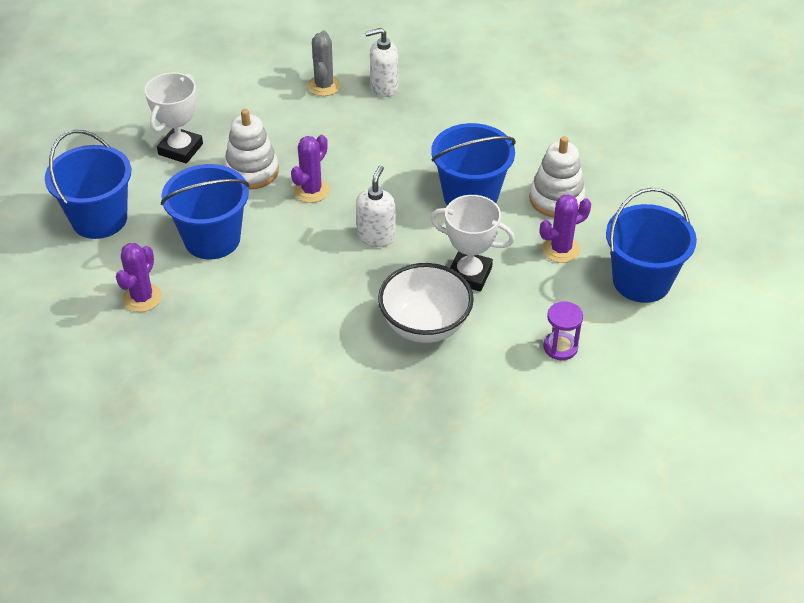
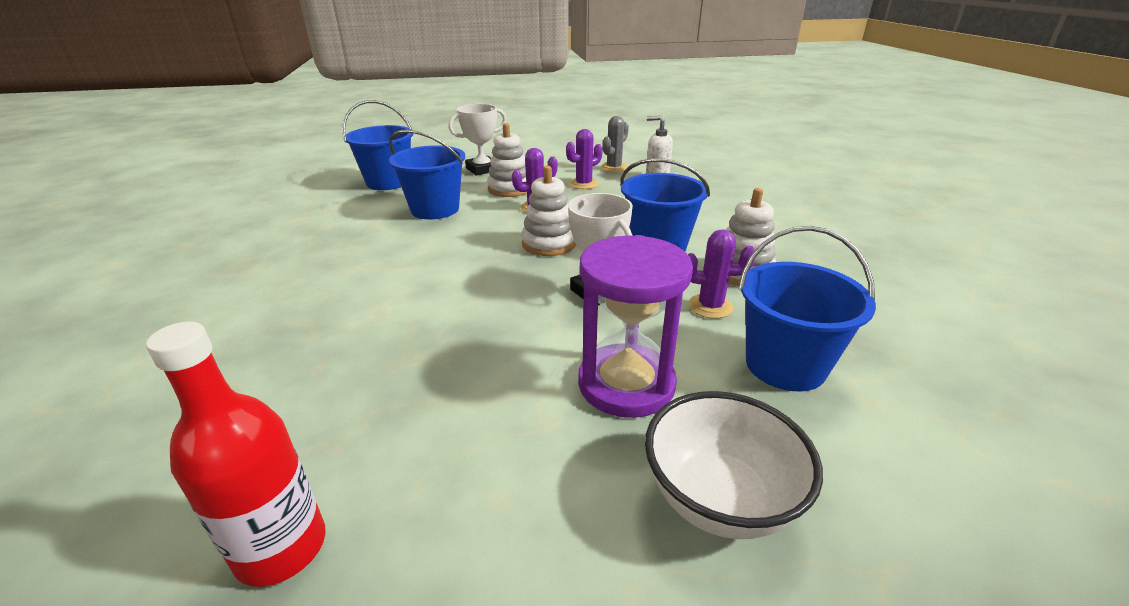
camera: 35 degrees right, 15 degrees down
purple cactus [116,243,162,312] -> purple cactus moved to [566,129,603,189]
white soap dispenser [356,165,395,247] -> white stacking toy [521,166,576,256]
white bowl [378,263,474,343] -> white bowl moved to [645,391,823,539]
purple hourglass [543,301,583,360] -> purple hourglass [578,235,693,418], size x2.12
none -> red bottle [146,322,326,587]

